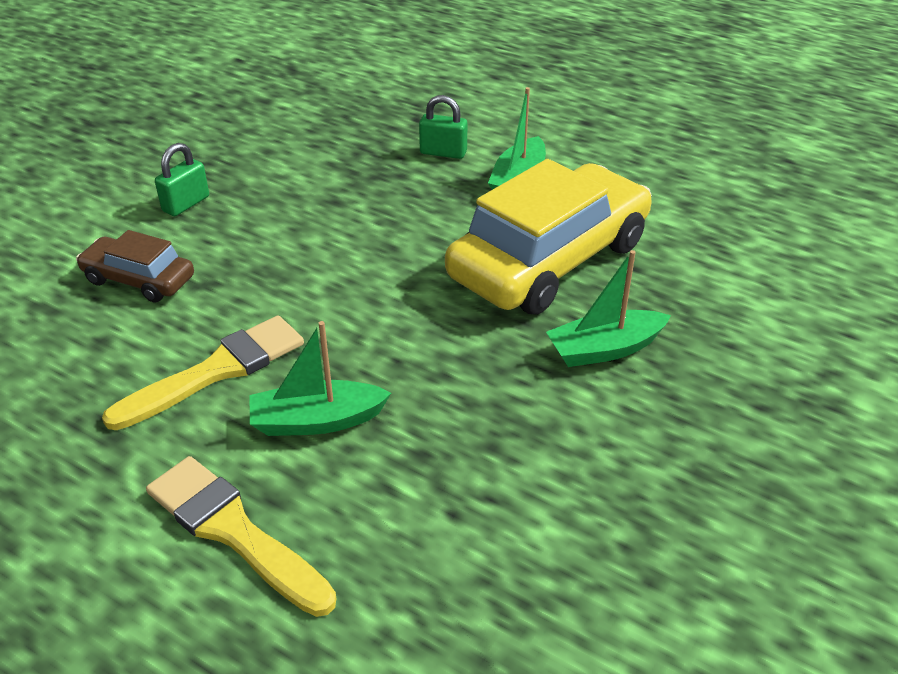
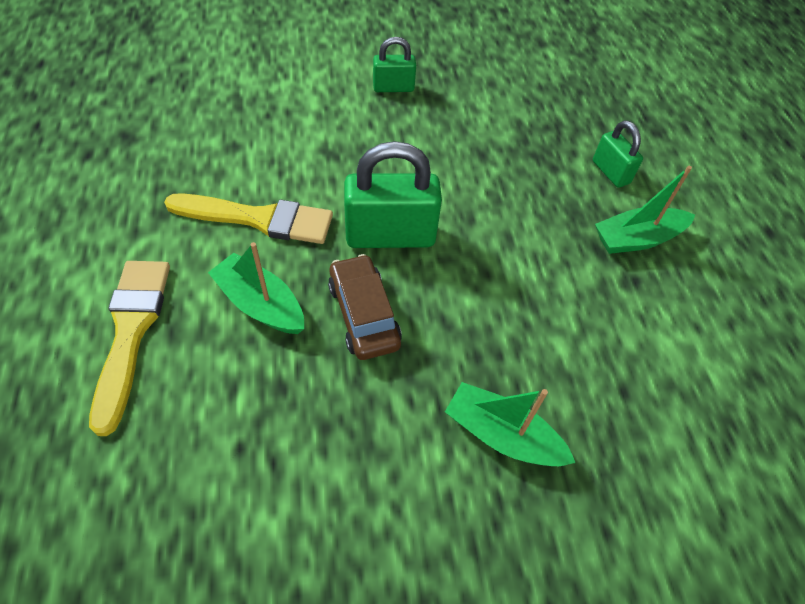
camera: 45 degrees right, 15 degrees up
brown car [76,230,194,303] -> brown car moved to [328,254,402,360]
yellow car [445,159,652,315] -> none
none -> green padlock [344,141,442,248]

